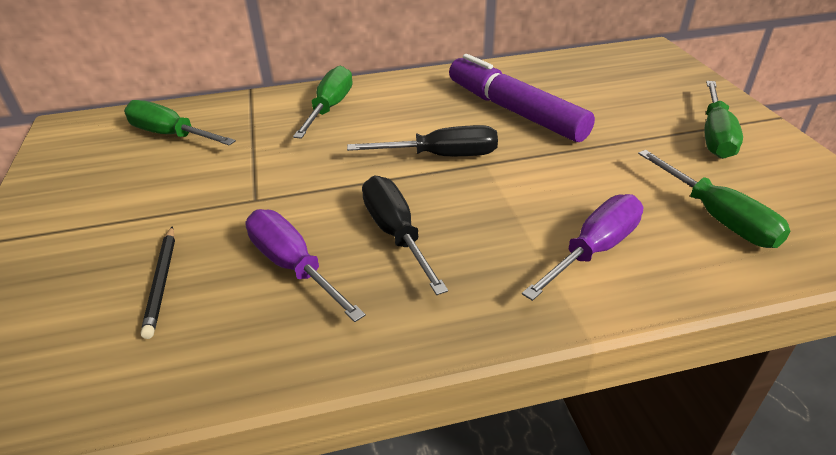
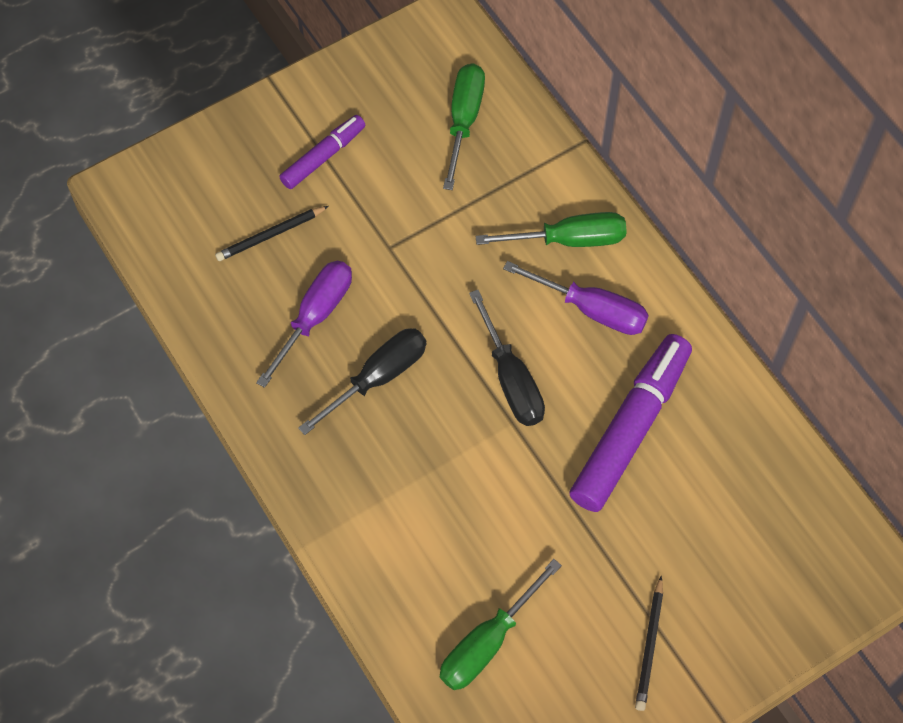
camera: 70 degrees right, 25 degrees up
purple screwdriver [522,194,643,301] -> purple screwdriver moved to [503,261,649,335]
green screwdriver [705,81,743,159] -> black pencil [635,576,663,711]
none -> purple marker [279,115,365,189]

